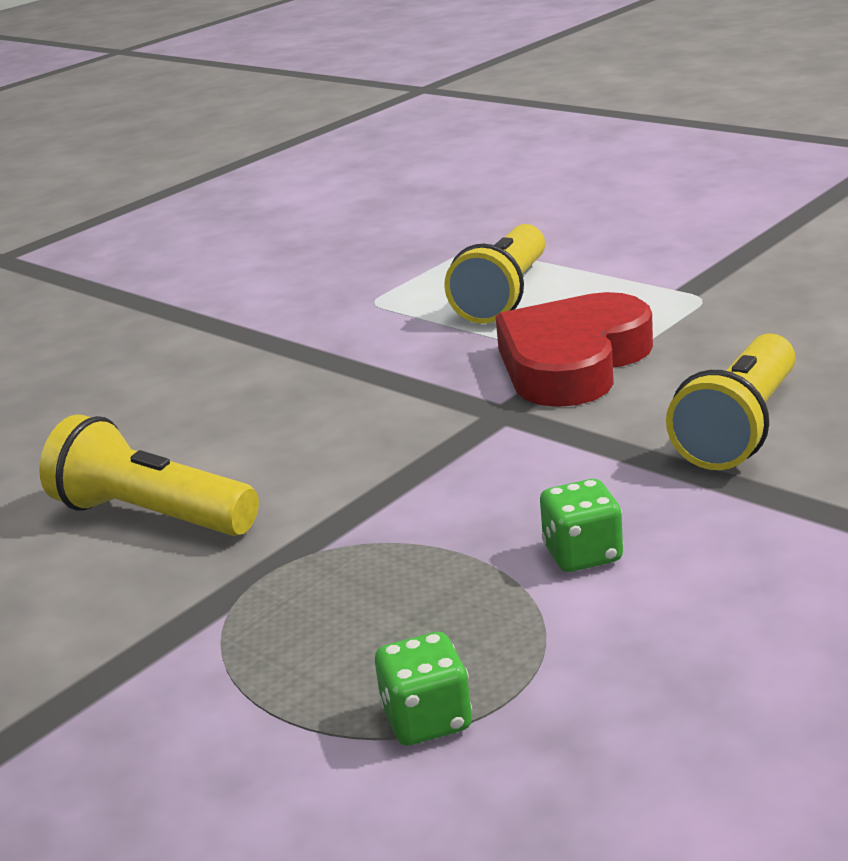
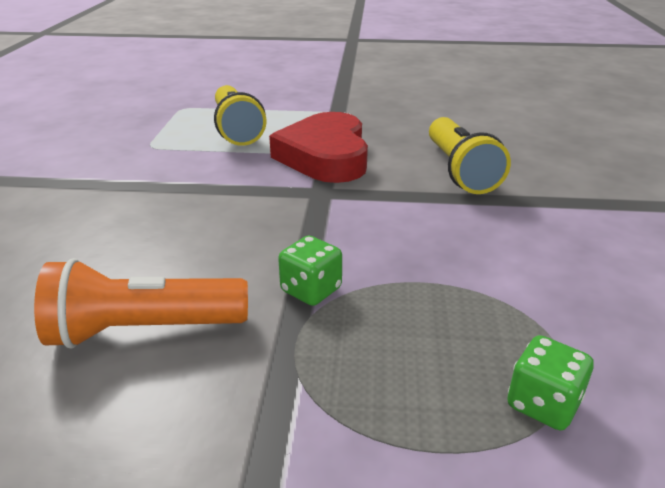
camera: 40 degrees left, 5 degrees up
yellow flashlight [39,414,259,536] -> orange flashlight [34,258,248,349]
green dice [540,479,623,572] -> green dice moved to [278,236,342,306]

